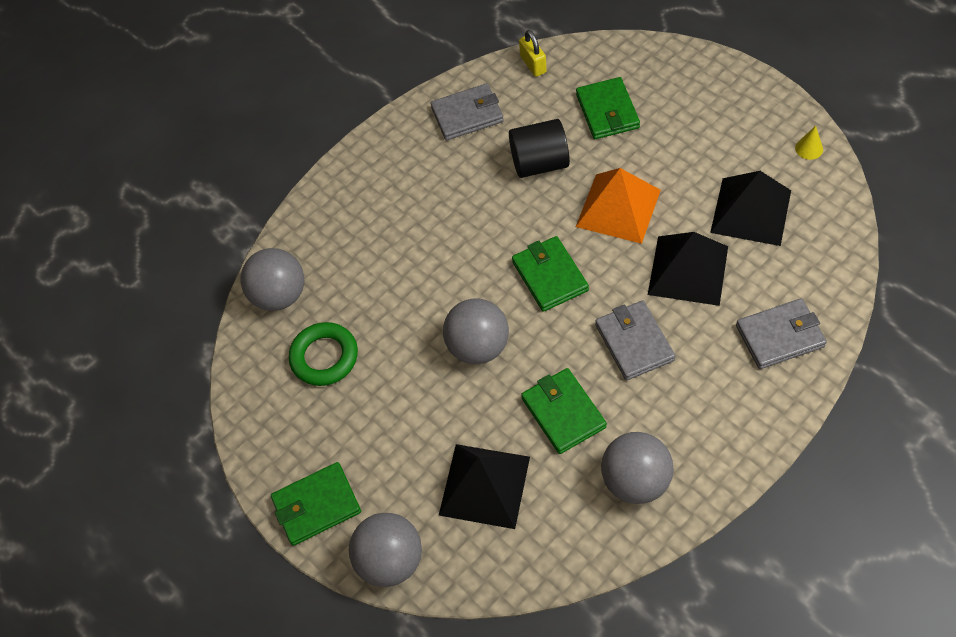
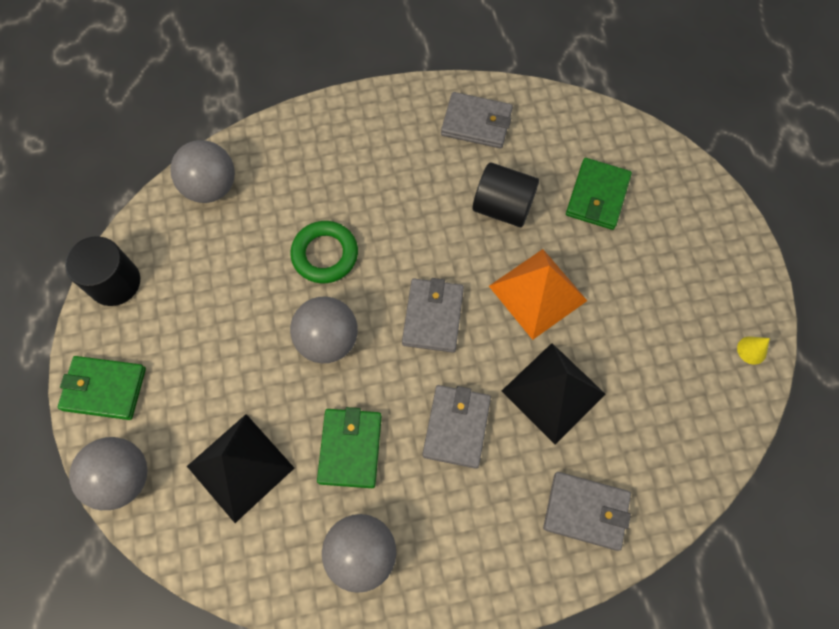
camera: 25 degrees right, 10 degrees up
green ring [289,322,358,386] -> green ring moved to [290,221,358,283]
green wallet [512,236,589,312] -> grey wallet [402,278,464,353]
yellow padlock [519,30,547,77] -> none
black pyramid [710,171,791,246] -> none
none -> black cylinder [65,236,140,306]

